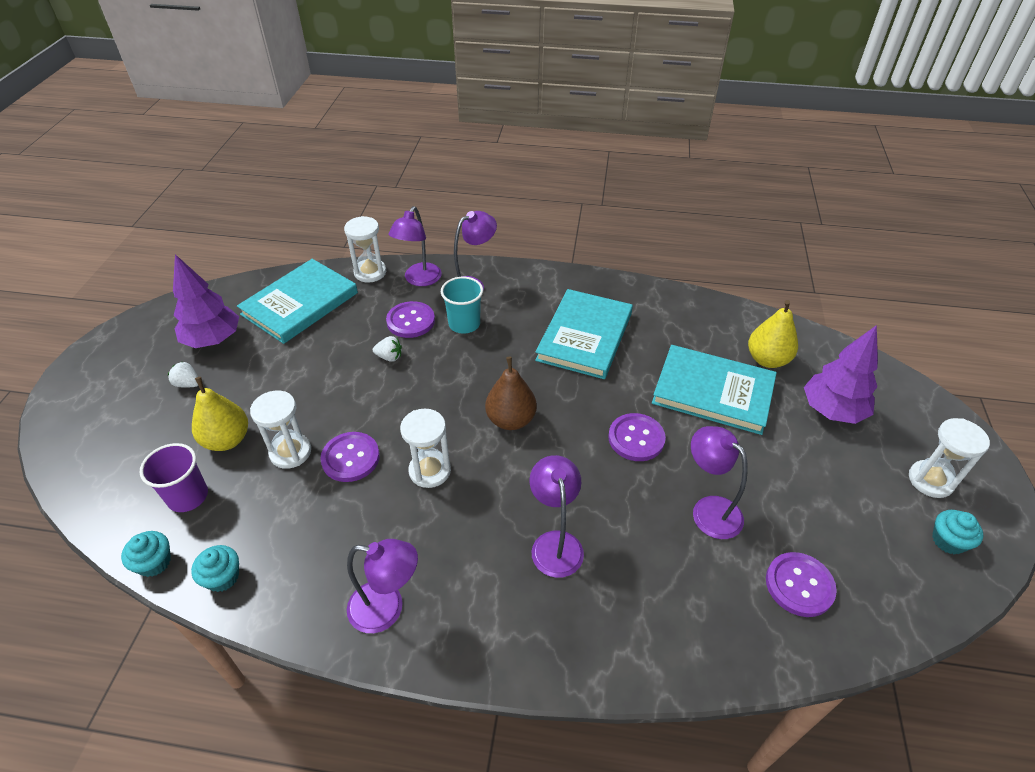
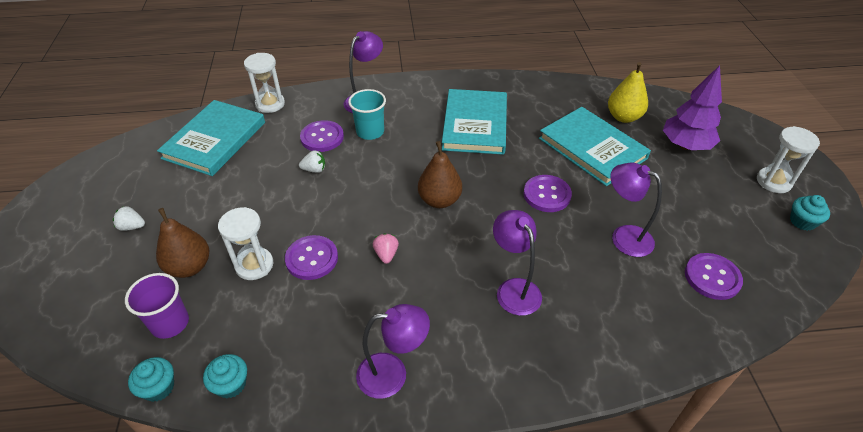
camera: 15 degrees left, 0 degrees up
purple tree [173,254,239,348] -> none
yellow pear [192,377,248,451] -> brown pear [156,208,209,278]
purple lamp [388,206,442,286] -> none
white hourglass [400,409,451,488] -> pink strawberry [373,233,399,264]
turquoise book [652,345,777,435] -> turquoise book turned 45 degrees clockwise [539,107,651,186]

